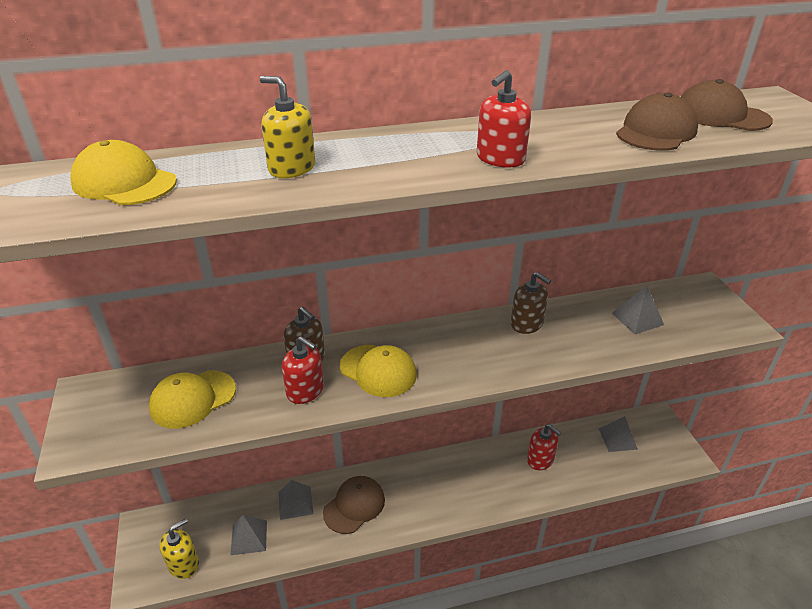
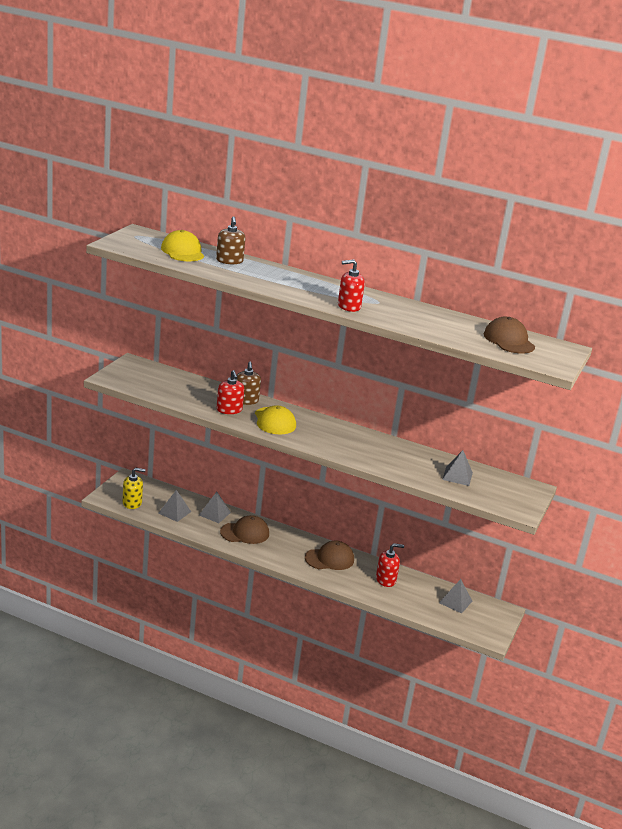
camera: 35 degrees right, 10 degrees down
yellow cap [149,370,236,428] -> none
yellow soap dispenser [260,76,315,178] -> none
brown soap dispenser [511,272,551,334] -> brown soap dispenser moved to [216,216,245,264]
red soap dispenser [527,424,561,470] -> red soap dispenser turned 90 degrees counterclockwise [376,543,404,587]
brown cap [616,92,698,151] -> brown cap moved to [305,541,354,570]

